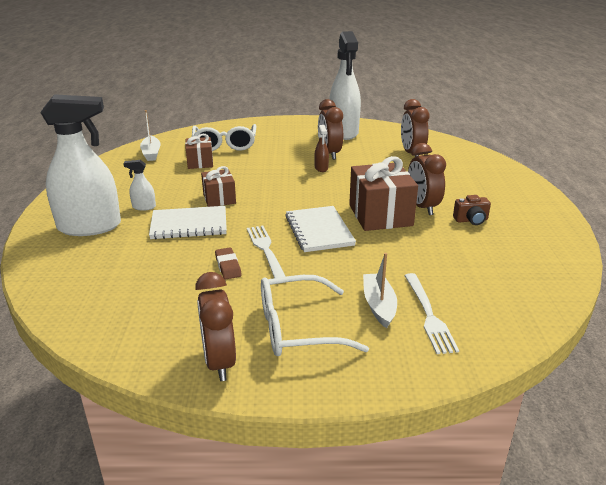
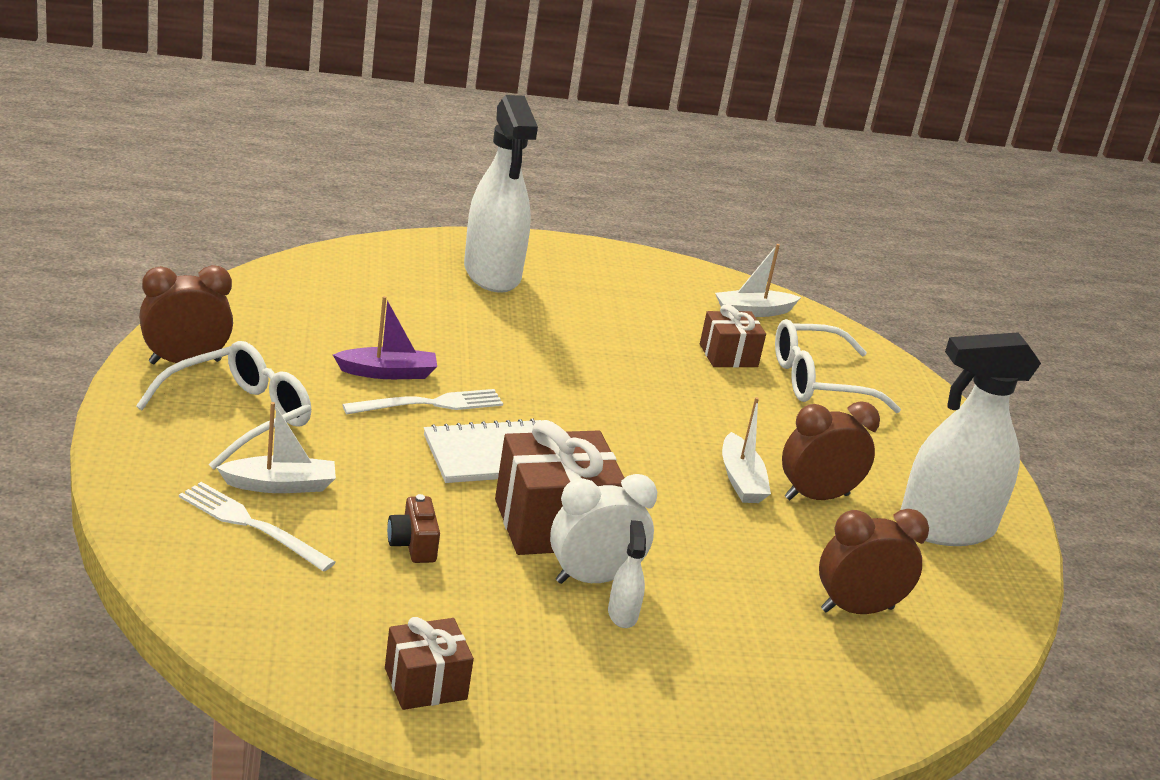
camera: 80 degrees right, 0 degrees up
white spray bottle [123,160,156,211] -> white spray bottle moved to [608,520,646,628]
white notebook [149,206,227,239] -> none
brown gift [201,166,236,207] -> brown gift moved to [385,617,474,710]
brown eraser [215,247,242,280] -> purple boat [333,296,437,379]
white glasses [261,275,369,356] -> white glasses turned 60 degrees clockwise [136,341,311,470]
brown spray bottle [314,125,329,172] -> white boat [722,397,771,503]
white fork [404,273,459,354] -> white fork turned 45 degrees clockwise [179,482,335,572]
brown clock [408,143,446,215] -> white clock [550,474,657,584]
brown camera [453,195,491,225] -> brown camera moved to [387,494,440,563]

